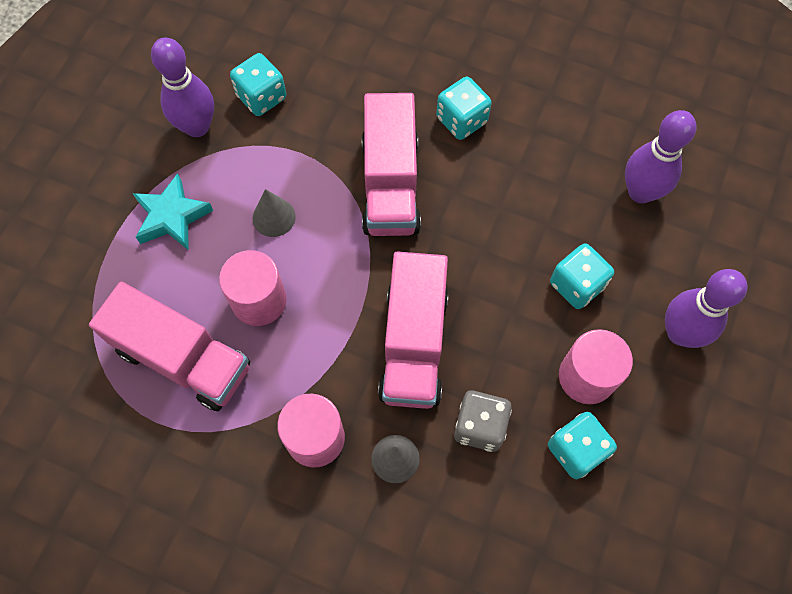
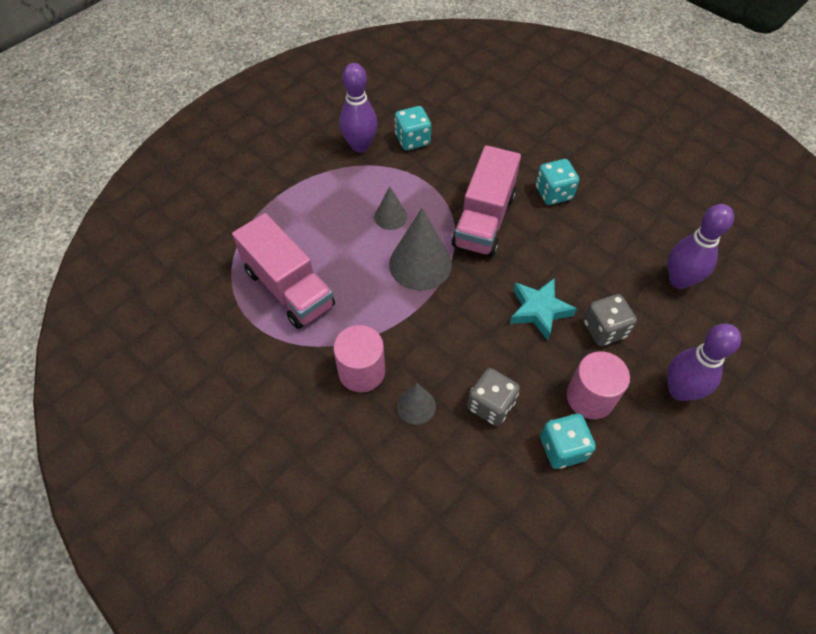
camera: 20 degrees right, 10 degrees down
turquoise star [132,173,213,250] -> turquoise star moved to [510,278,577,340]
pink cylinder [219,250,287,326] -> none
pink truck [378,251,448,409] -> none
turquoise dice [550,243,614,309] -> grey dice [584,294,637,346]
none -> grey cone [389,208,452,291]

